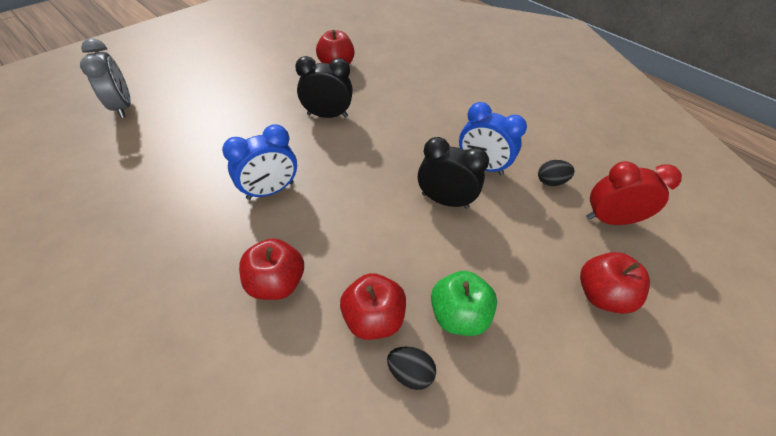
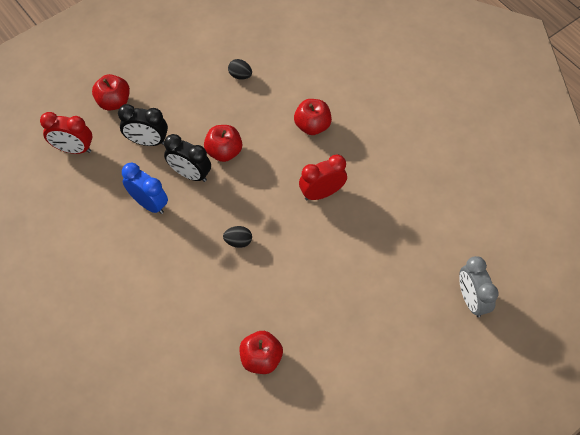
camera: 170 degrees left, 10 degrees up
blue clock [222,124,297,200] -> red clock [299,154,347,200]
black clock [295,56,353,118] -> black clock moved to [118,104,168,146]
red apple [340,273,406,340] -> red apple moved to [204,125,242,162]
green apple [431,271,497,336] -> none
black egg [538,160,575,186] -> black egg moved to [223,226,252,248]

